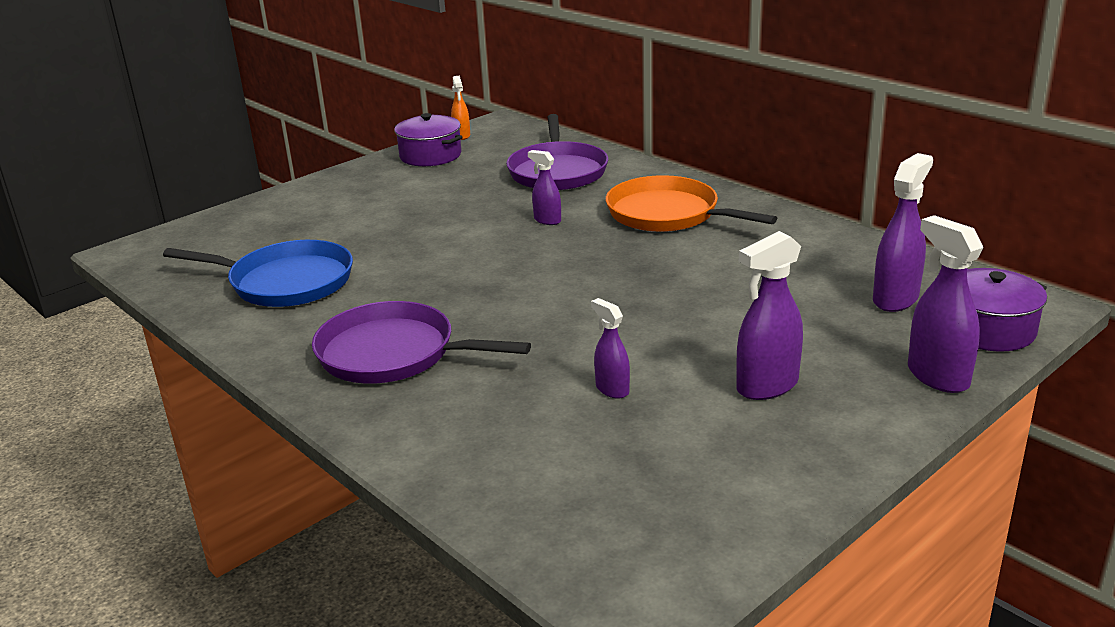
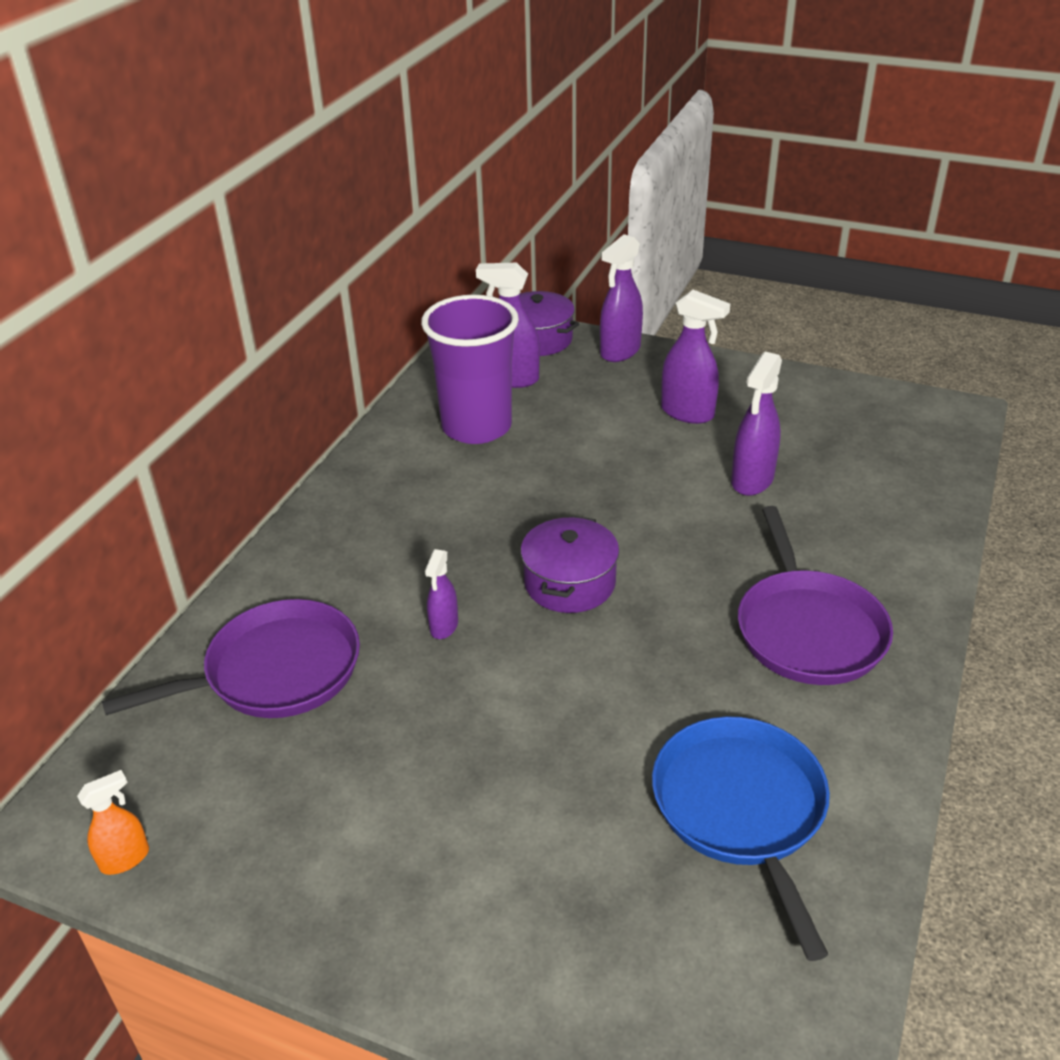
camera: 115 degrees left, 10 degrees up
purple pot [394,113,463,166] -> purple pot moved to [521,516,619,613]
purple spray bottle [591,298,630,399] -> purple spray bottle [731,352,782,496], size x1.70
orange pan [606,175,777,232] -> none
none -> purple cup [421,295,519,444]

